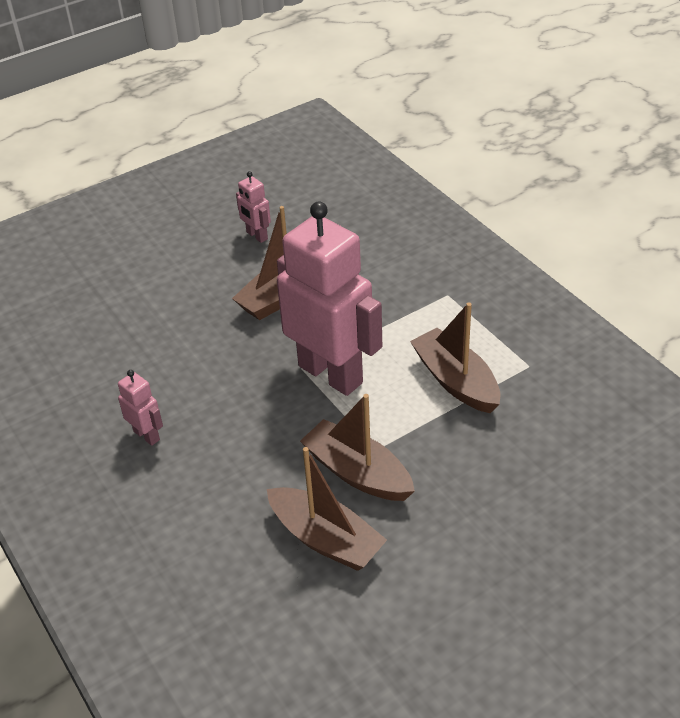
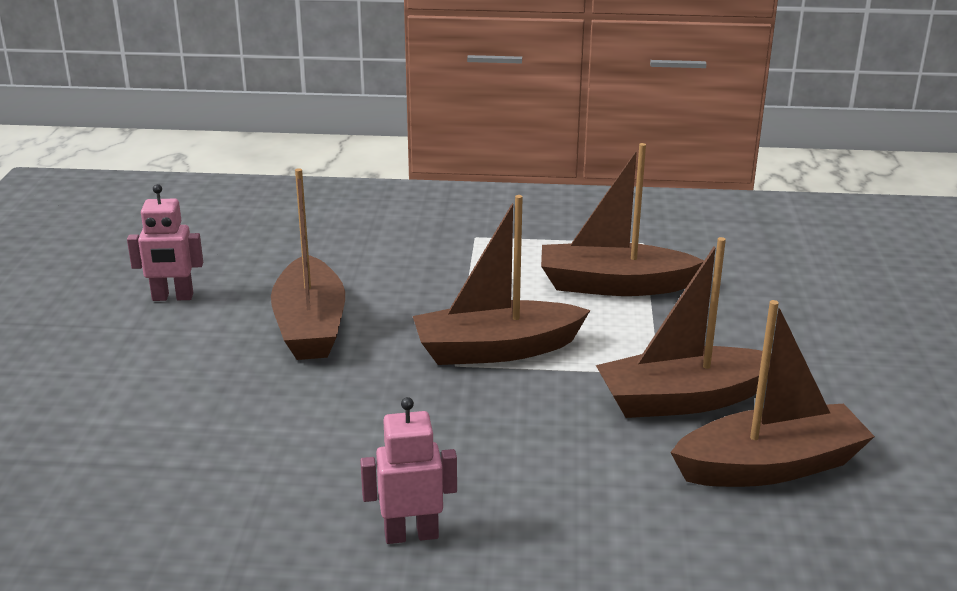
camera: 55 degrees left, 15 degrees down
pink robot [277,201,382,396] -> brown boat [413,195,591,365]

